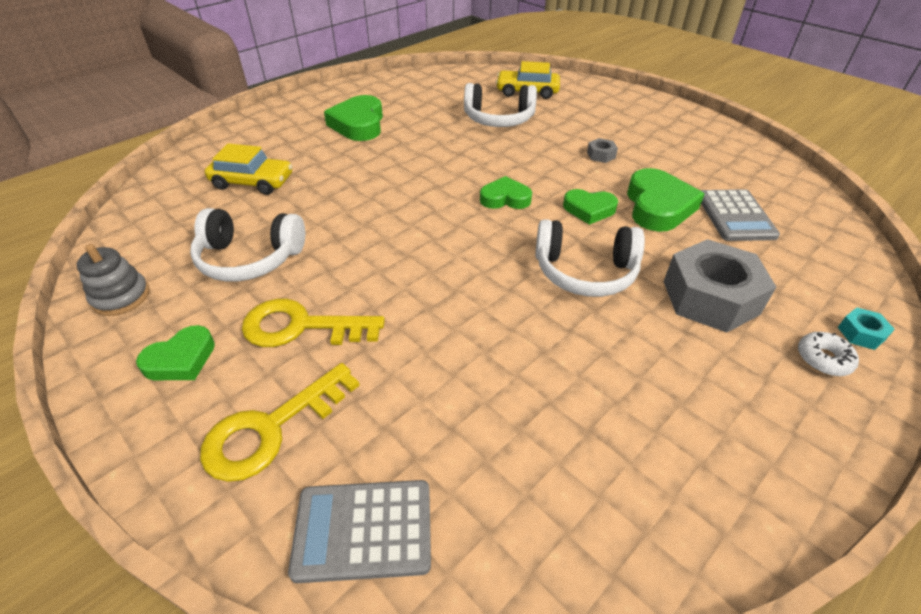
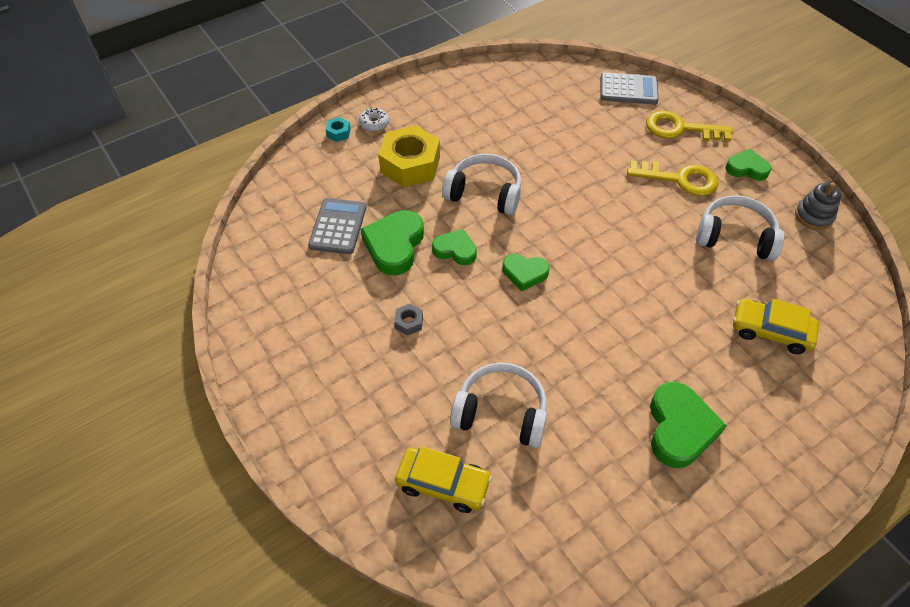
camera: 170 degrees left, 10 degrees up
green heart [136,325,215,380] -> green heart turned 45 degrees clockwise [725,149,772,181]
yellow key [200,363,360,482] -> yellow key turned 135 degrees counterclockwise [646,111,733,141]
grey nut [663,239,776,333] -> yellow nut [378,125,440,187]

